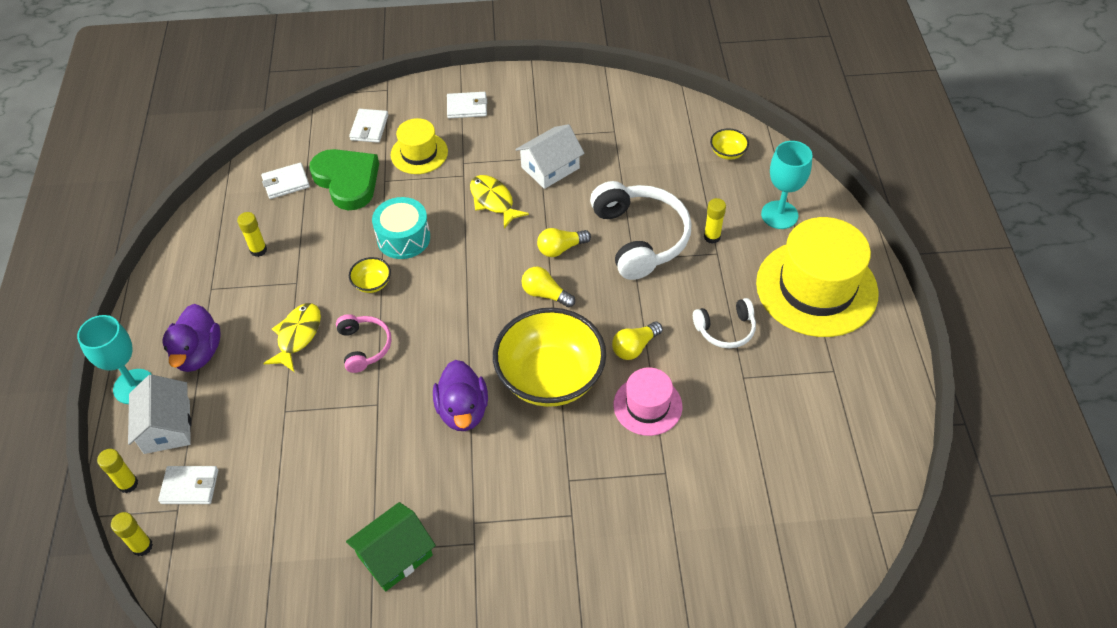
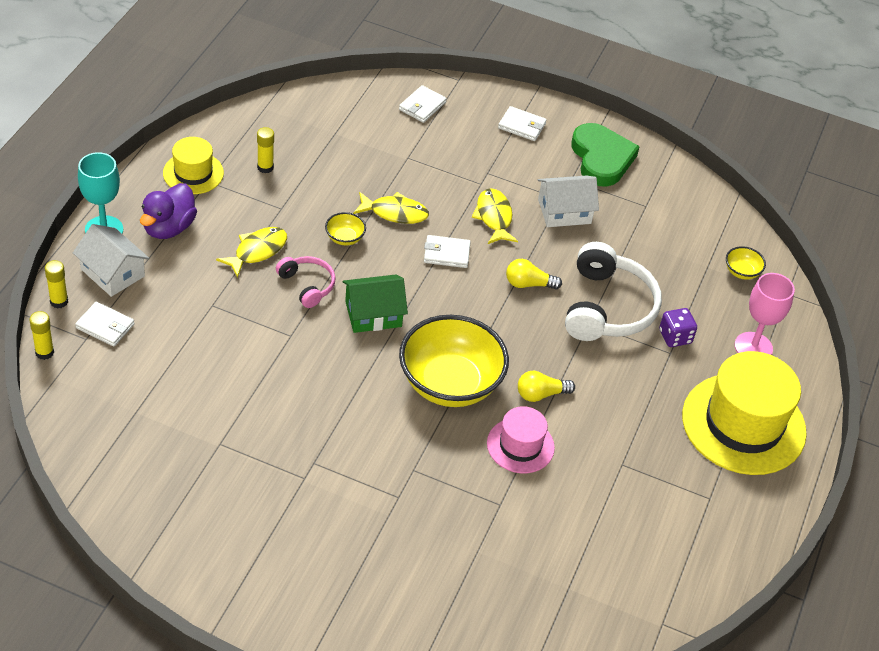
camera: 20 degrees right, 5 degrees down
white house [128,374,191,454] -> white house turned 60 degrees counterclockwise [73,224,149,297]
white wallet [261,162,310,199] -> white wallet moved to [424,235,471,268]
green heart [309,149,379,210] -> green heart moved to [571,123,640,187]
pink headphones [336,314,391,373] -> pink headphones turned 45 degrees counterclockwise [276,256,336,308]
green house [346,502,436,591] -> green house moved to [343,275,408,333]
turquoise drum [372,197,430,259] -> yellow fish [353,192,429,224]
yellow hat [391,118,448,174] -> yellow hat moved to [163,137,224,194]
purple duck [433,360,488,431] -> none
yellow light bulb [521,266,575,307] -> none
white headphones [693,298,756,348] -> none
yellow glue stick [704,198,726,244] -> purple dice [659,308,697,347]
turquoise goblet [761,141,812,229] -> pink goblet [734,273,795,355]

